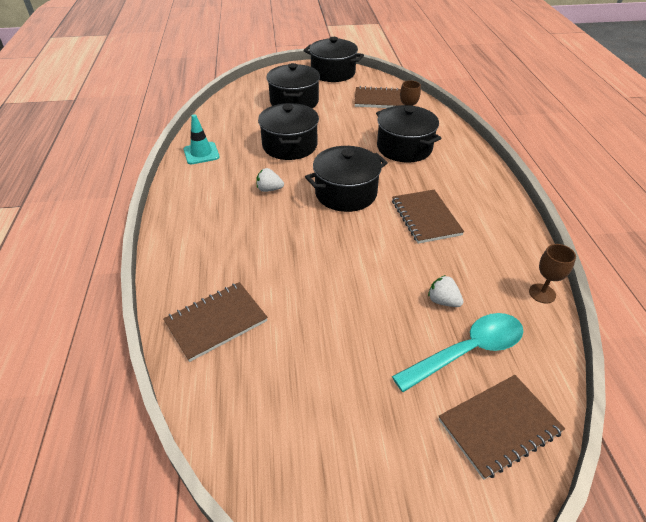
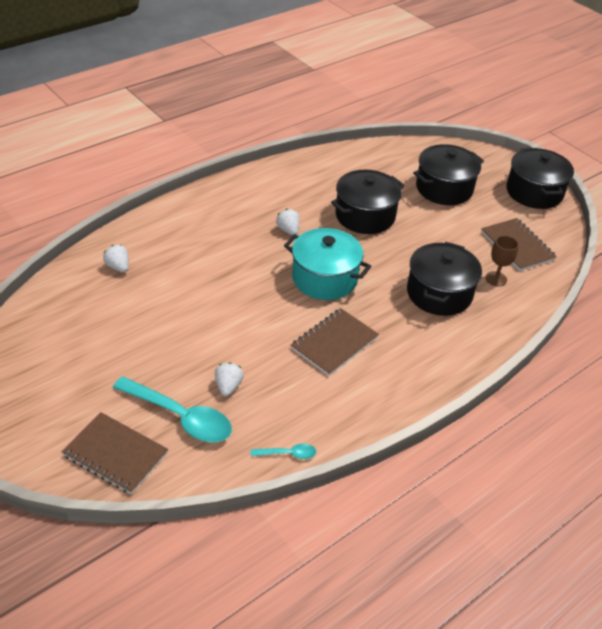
camera: 55 degrees right, 0 degrees up
brown notebook [163,282,268,362] -> white strawberry [103,245,129,272]
turquoise traffic cone [184,114,220,164] -> none
black pot [305,146,388,212] -> turquoise pot [284,228,371,300]
brown goblet [529,244,576,303] -> turquoise spoon [251,444,316,459]

